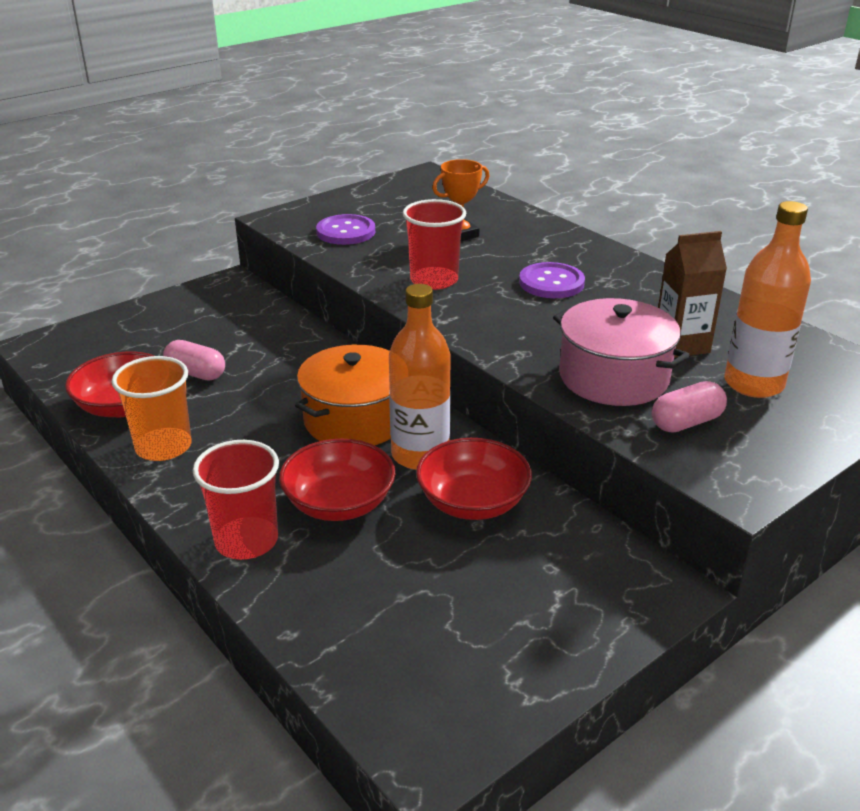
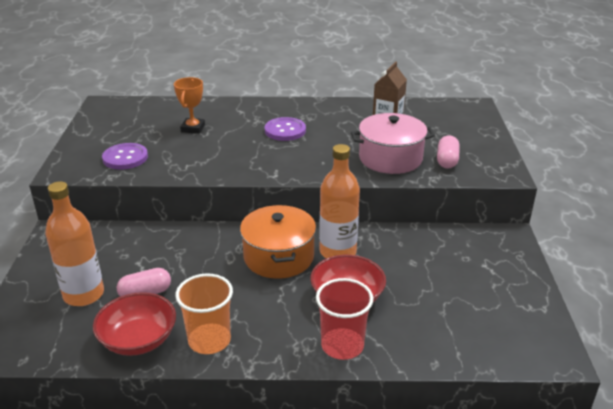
camera: 50 degrees left, 0 degrees up
red cup [403,199,466,290] -> none
red bowl [416,438,532,520] -> none
orange bottle [724,201,811,398] -> orange bottle moved to [45,181,104,306]

